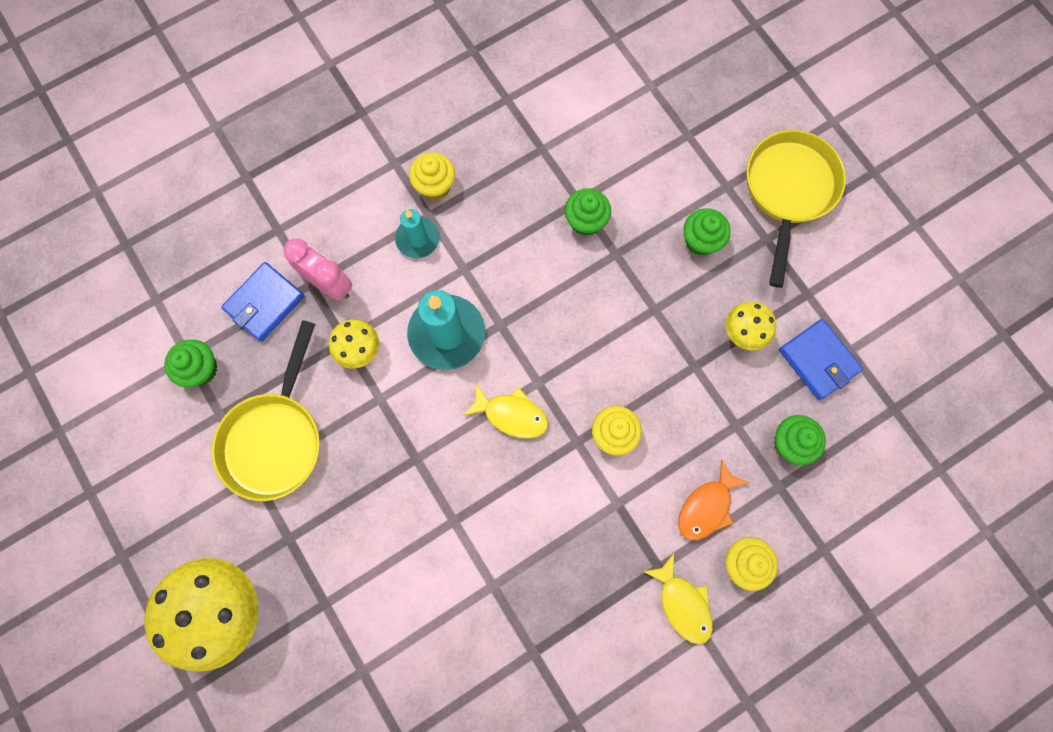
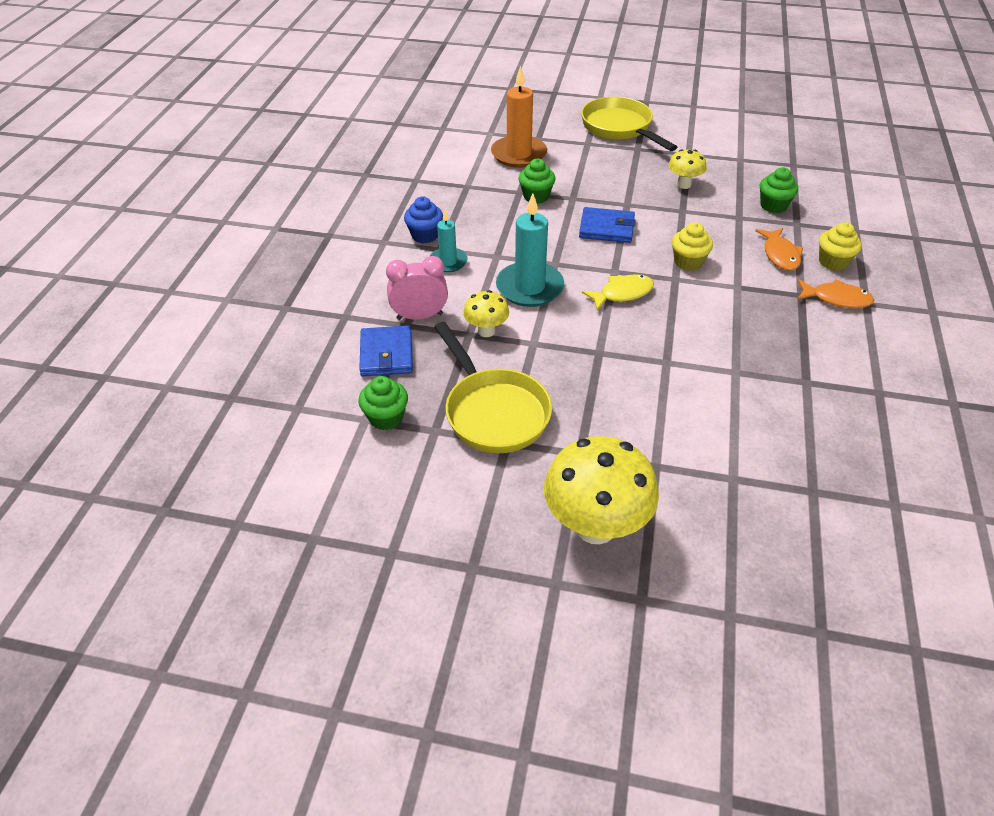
camera: 45 degrees left, 30 degrees down
yellow cupcake [409,152,455,200] -> blue cupcake [404,197,443,243]
yellow fish [642,553,713,644] -> orange fish [797,279,874,308]
green cupcake [683,208,731,256] -> none
blue wallet [779,319,863,400] -> blue wallet moved to [579,207,636,243]
none -> orange candle [491,66,547,168]

